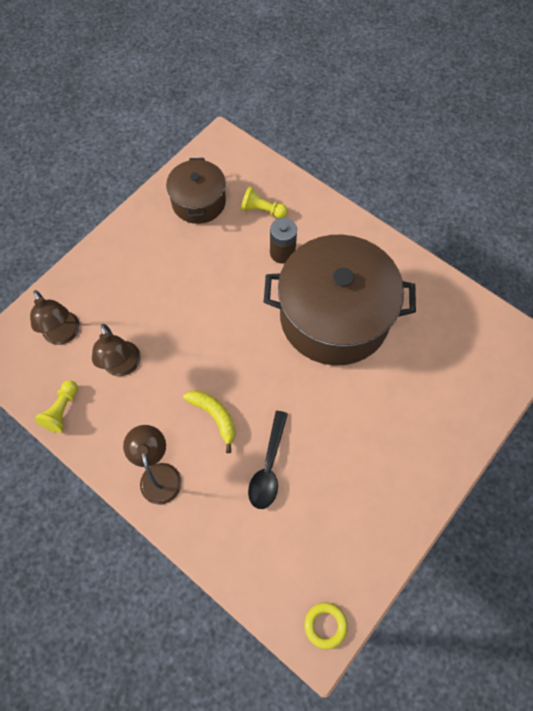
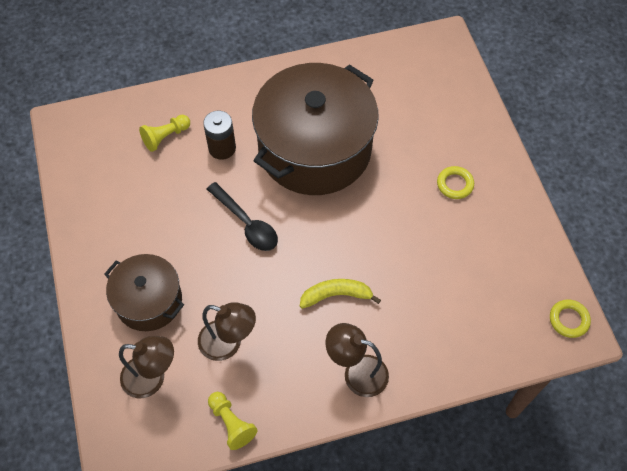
camera: 55 degrees left, 5 degrees down
brown pot [166,158,226,224] -> brown pot moved to [104,254,184,331]
black spoon [248,411,288,509] -> black spoon moved to [207,182,278,251]
none -> yellow ring [437,166,474,199]

